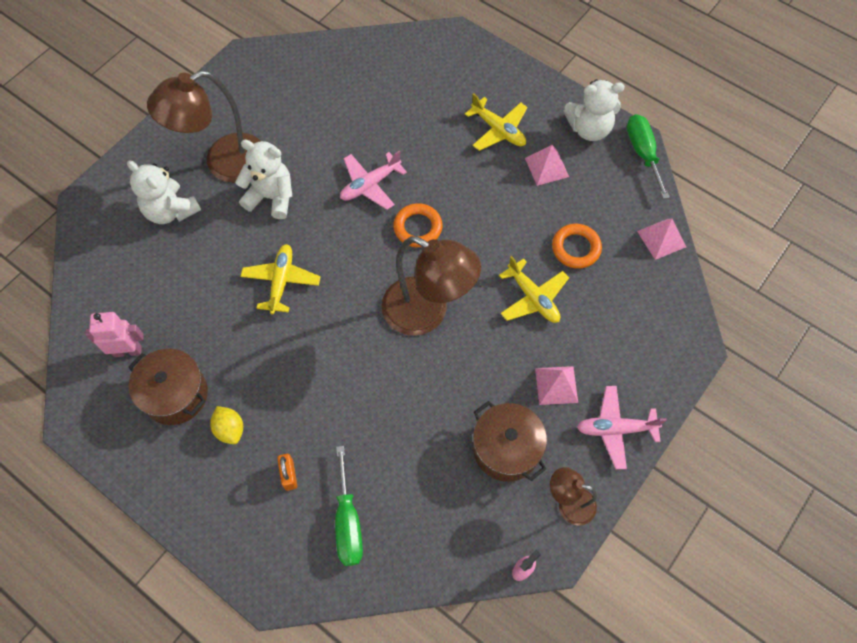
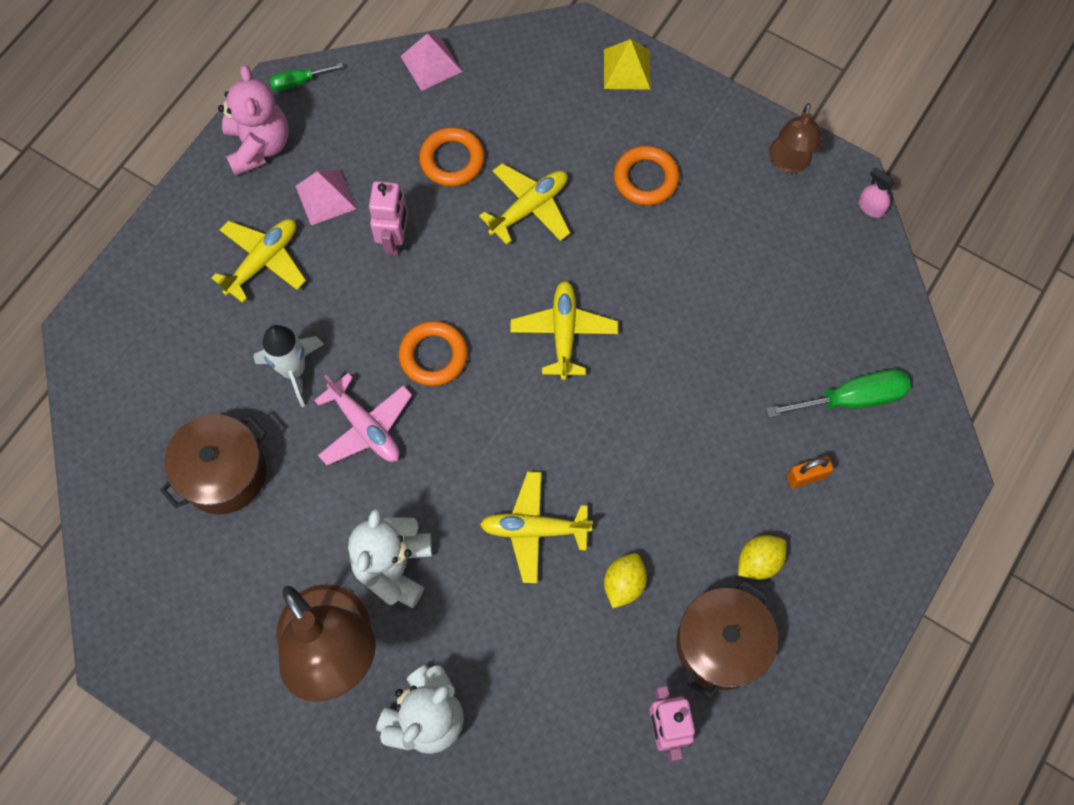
camera: 95 degrees left, 5 degrees up
brown lamp [381,236,481,336] -> yellow plane [510,281,618,380]
brown pot [473,401,547,482] -> brown pot moved to [160,414,266,514]
pink pyramid [535,366,578,405] -> orange ring [614,145,679,206]
white teddy bear [563,79,625,141] -> pink teddy bear [218,65,289,176]
pink plane [577,386,667,469] -> none
green screwdriver [627,114,670,199] -> green screwdriver [269,63,343,91], size x0.56
none -> white rocket [254,325,324,407]
none -> pink robot [369,181,408,256]
none -> yellow pyramid [604,39,651,90]
none -> yellow lemon [604,553,647,608]

